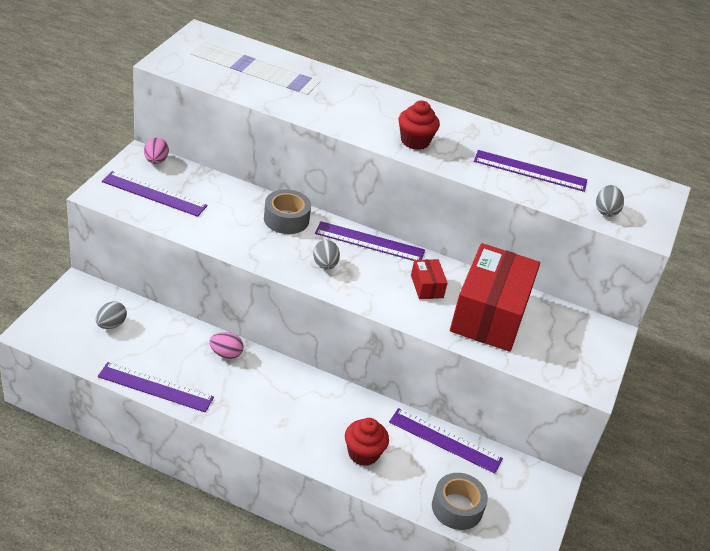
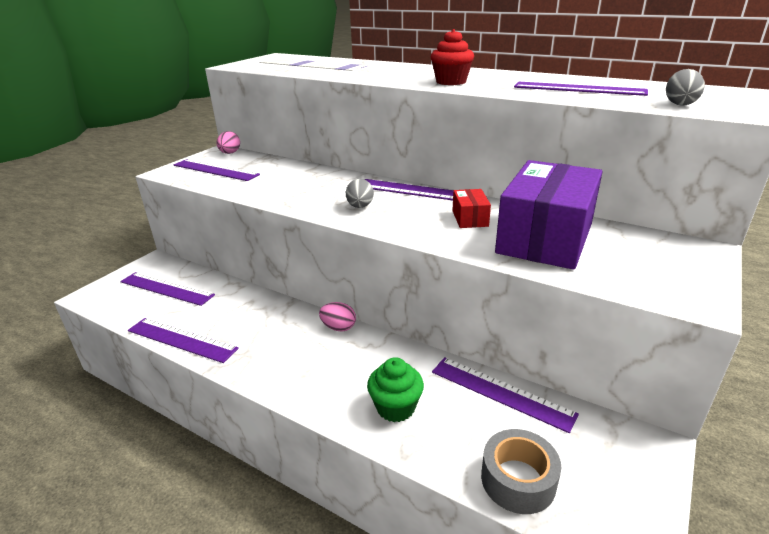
camera: 15 degrees right, 10 degrees down
grey egg [96,301,127,329] -> purple ruler [120,272,215,306]
pink egg [209,332,244,359] -> pink egg moved to [319,302,356,331]
grey tape [264,189,311,234] -> none
red cupcake [345,418,389,466] -> green cupcake [367,357,424,422]
red box [450,243,540,352] -> purple box [495,160,603,270]

